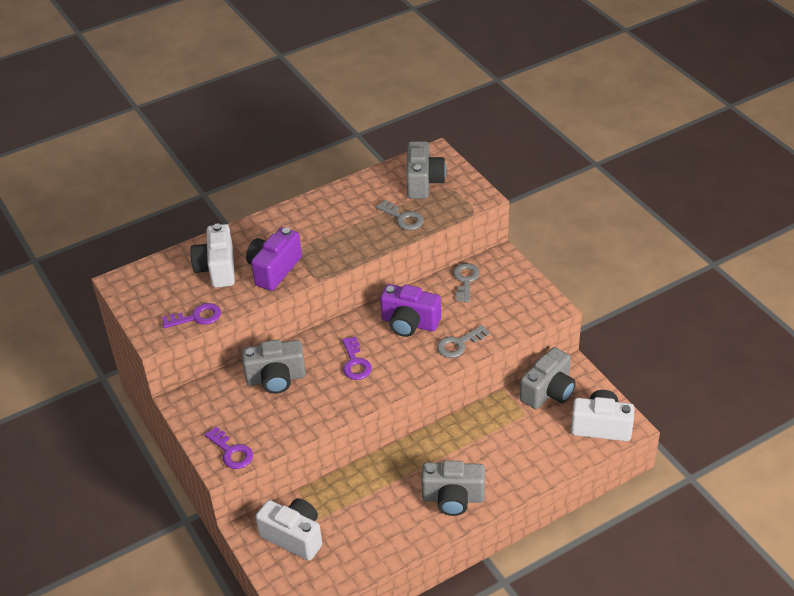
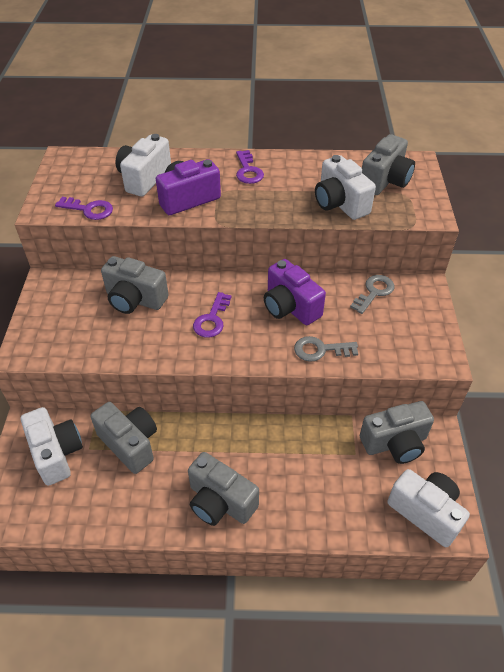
camera: 30 degrees right, 5 degrees up
purple key [205,427,253,469] -> purple key moved to [236,150,264,184]
grey key [376,200,424,230] -> white camera [315,155,376,220]
none -> grey camera [90,402,157,474]

